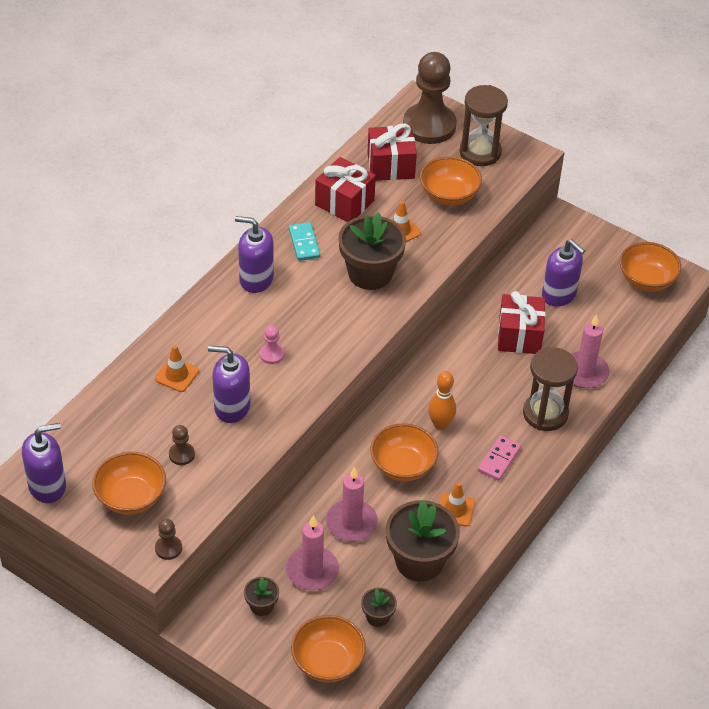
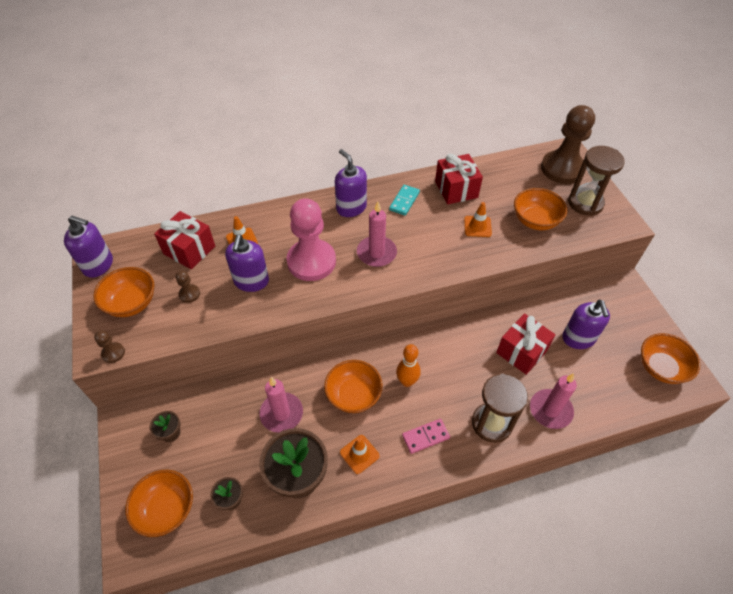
camera: 40 degrees right, 5 degrees up
purple soap dispenser [208,346,250,423] -> purple soap dispenser turned 135 degrees counterclockwise [225,234,269,292]
pink pawn [260,325,284,364] -> pink pawn [287,198,336,281], size x2.46
pink candle [286,515,339,591] -> pink candle moved to [357,202,397,267]
brown flower pot [338,212,406,290] -> none
red gift [367,123,417,181] -> red gift moved to [154,211,215,269]

